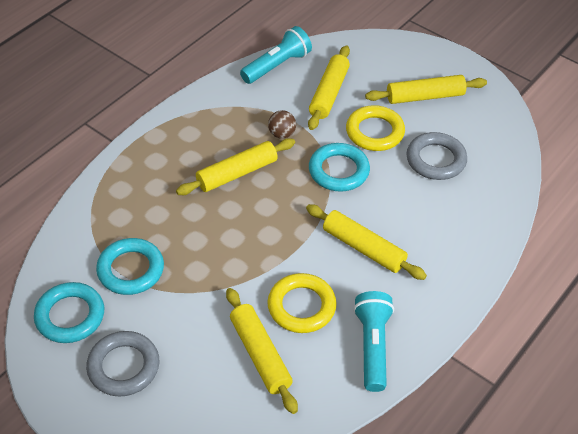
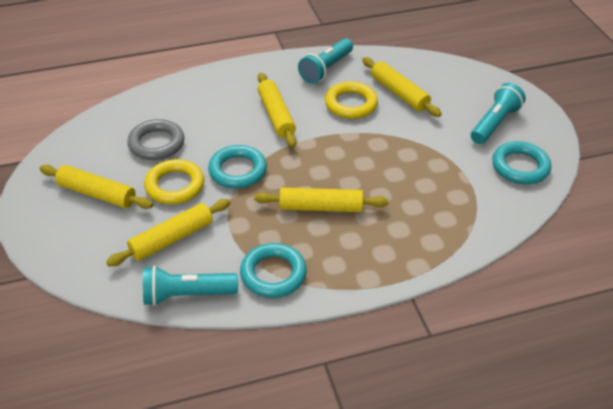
camera: 145 degrees left, 5 degrees down
grey ring [86,331,159,397] -> turquoise flashlight [471,83,526,144]
turquoise ring [96,238,164,295] -> turquoise ring moved to [240,243,307,298]
yellow rolling pin [226,288,298,414] -> yellow rolling pin turned 45 degrees counterclockwise [362,57,442,117]
brown ball [268,110,296,139] -> none

